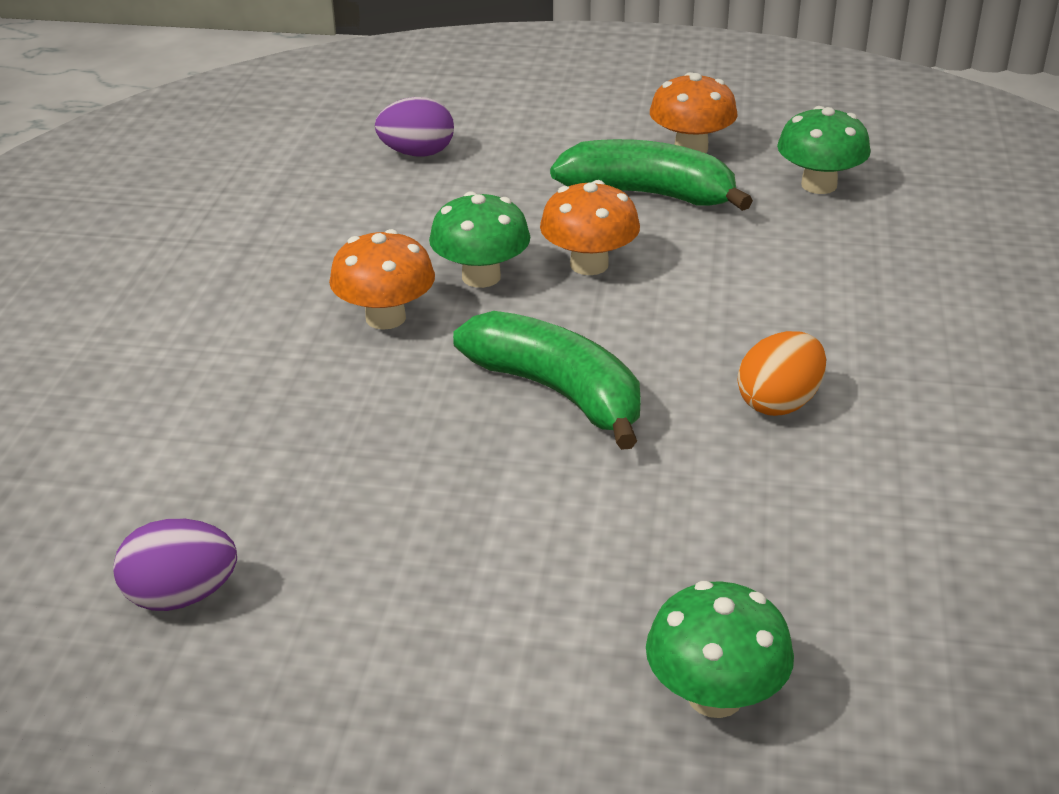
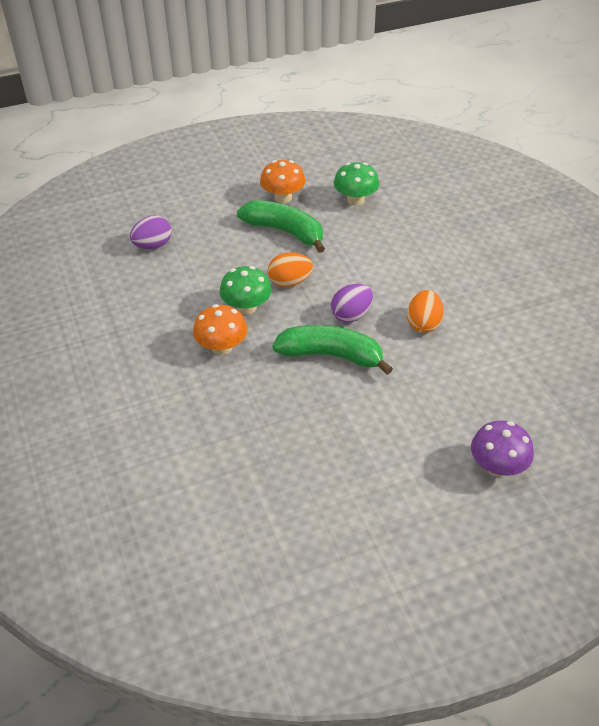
camera: 30 degrees left, 10 degrees up
purple egg [113,519,237,611] -> purple egg moved to [331,284,373,323]
orange mushroom [540,180,640,275] -> orange egg [268,252,313,287]
green banana [550,139,753,211] -> green banana turned 45 degrees clockwise [237,200,325,253]
green mushroom [646,581,794,718] -> purple mushroom [471,421,534,477]

